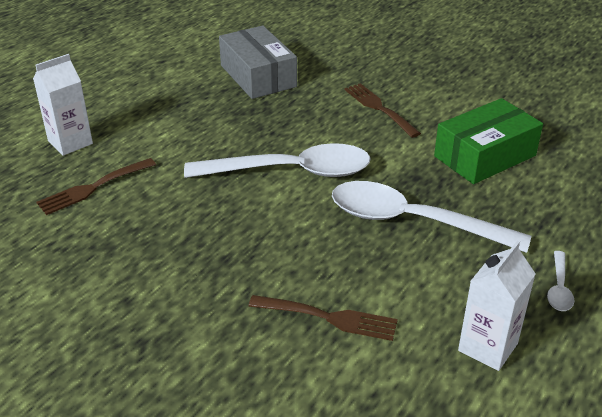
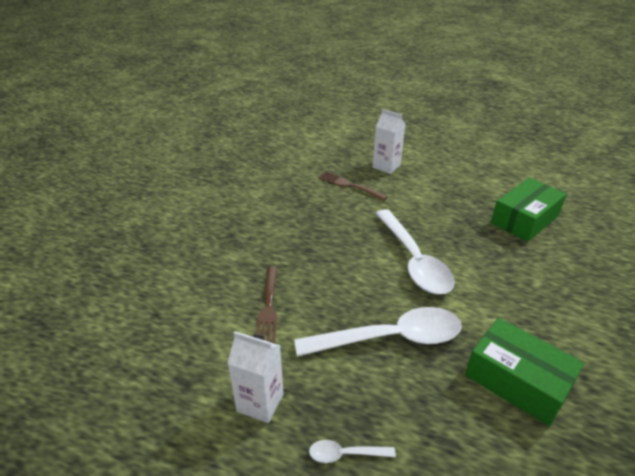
camera: 75 degrees right, 0 degrees up
grey box [219,26,297,99] -> green box [491,178,567,242]
white spoon [332,181,531,253] -> white spoon turned 75 degrees clockwise [294,307,462,357]
brown fork [344,83,421,138] -> none

